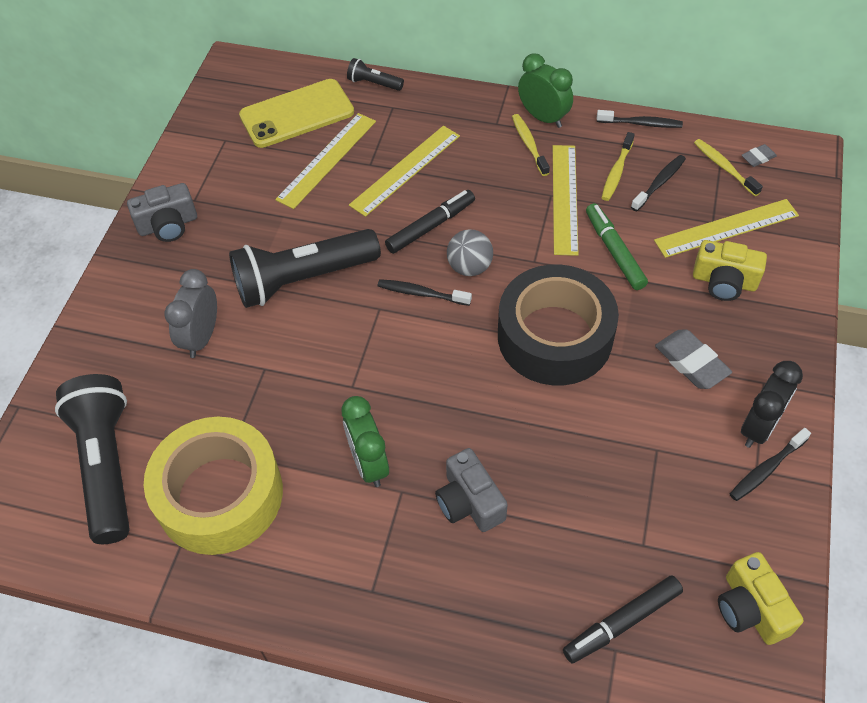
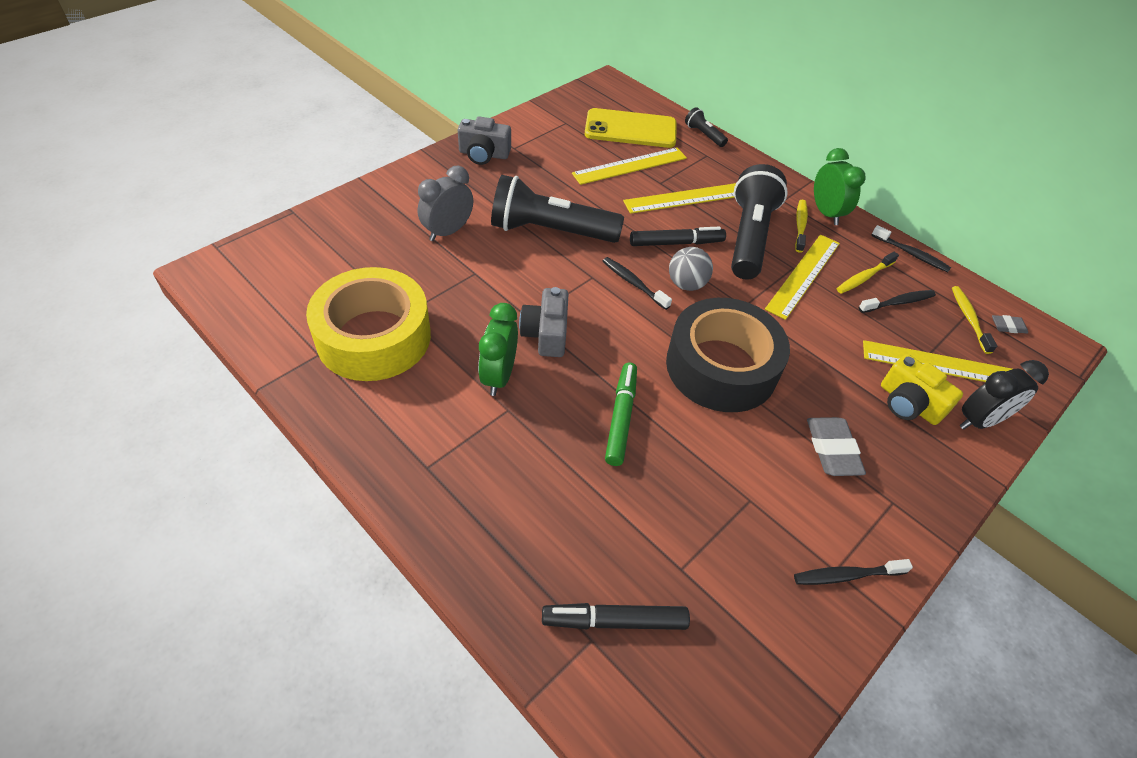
camera: 25 degrees right, 5 degrees down
black flashlight [55,374,130,544] -> black flashlight moved to [731,164,788,279]
grey camera [435,448,508,532] -> grey camera moved to [519,287,569,357]
green marker [586,203,648,290] -> green marker moved to [605,363,637,466]
yellow camera [718,552,804,645] -> none
black clock [741,361,803,448] -> black clock moved to [960,360,1049,430]

